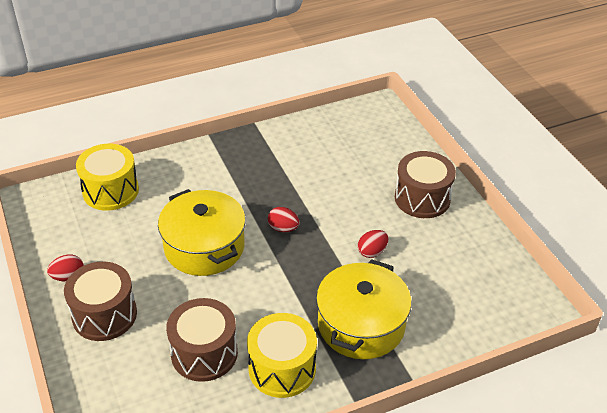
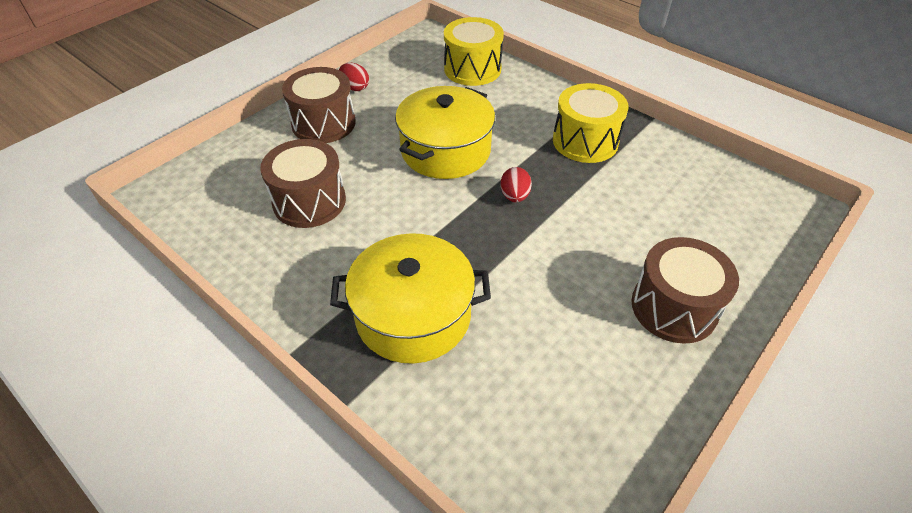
camera: 65 degrees right, 5 degrees up
yellow drum [247,313,317,398] -> yellow drum moved to [553,83,629,163]
red egg [358,230,388,258] -> none

